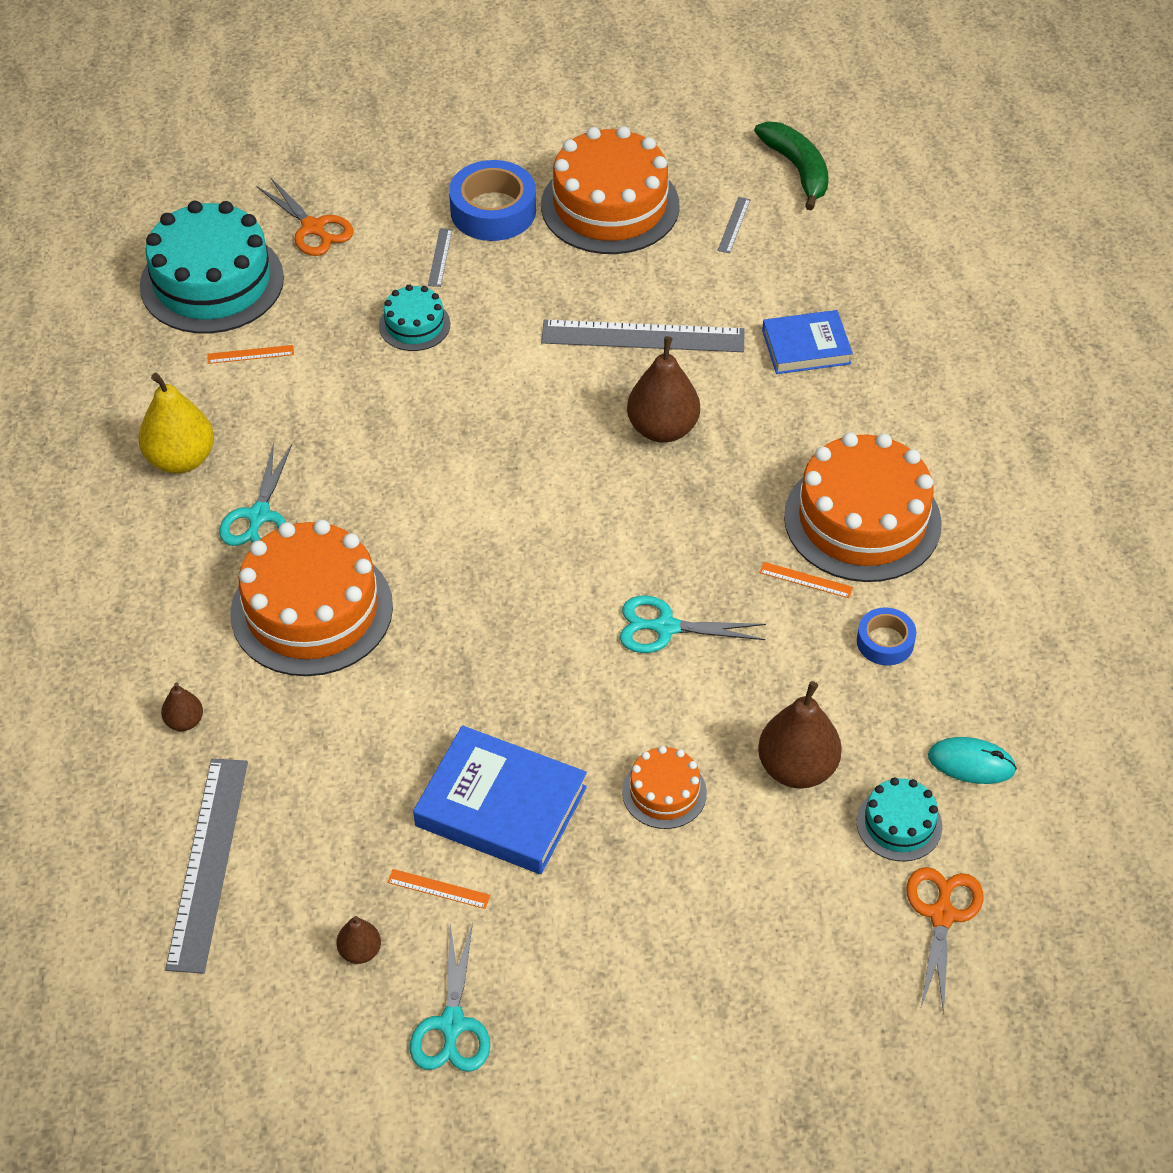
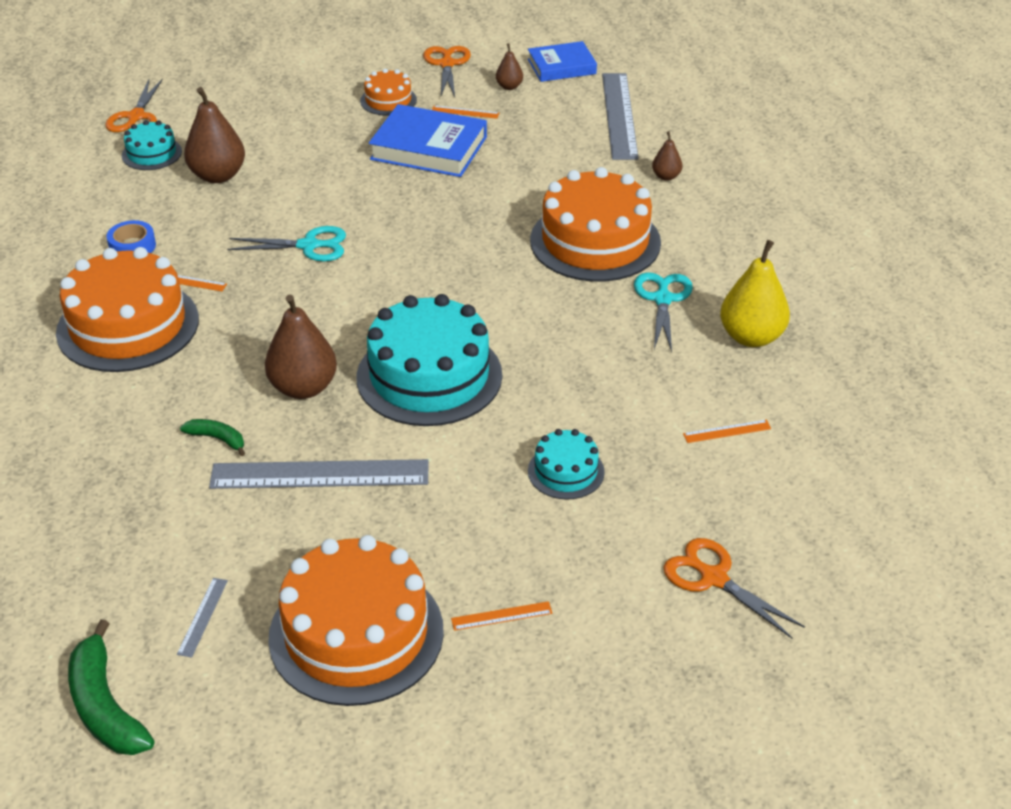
camera: 175 degrees right, 10 degrees down
turquoise cake [140,201,284,333] -> turquoise cake moved to [357,294,502,426]
turquoise scissors [410,922,490,1072] -> orange scissors [423,46,471,97]
grey ruler [428,228,452,287] -> none
blue tape [449,160,536,241] -> orange ruler [451,601,552,631]
orange cake [622,746,707,829] -> orange cake moved to [360,69,417,116]
blue book [762,310,853,374] -> blue book moved to [528,41,597,82]
turquoise mouse [928,737,1017,784] -> none
none -> green banana [180,419,245,456]

